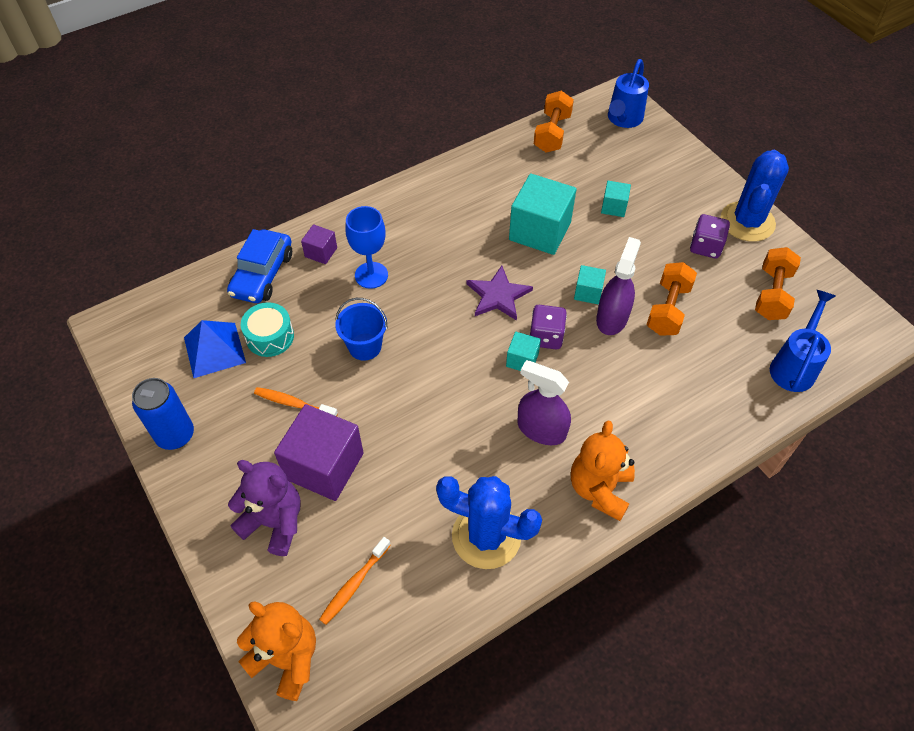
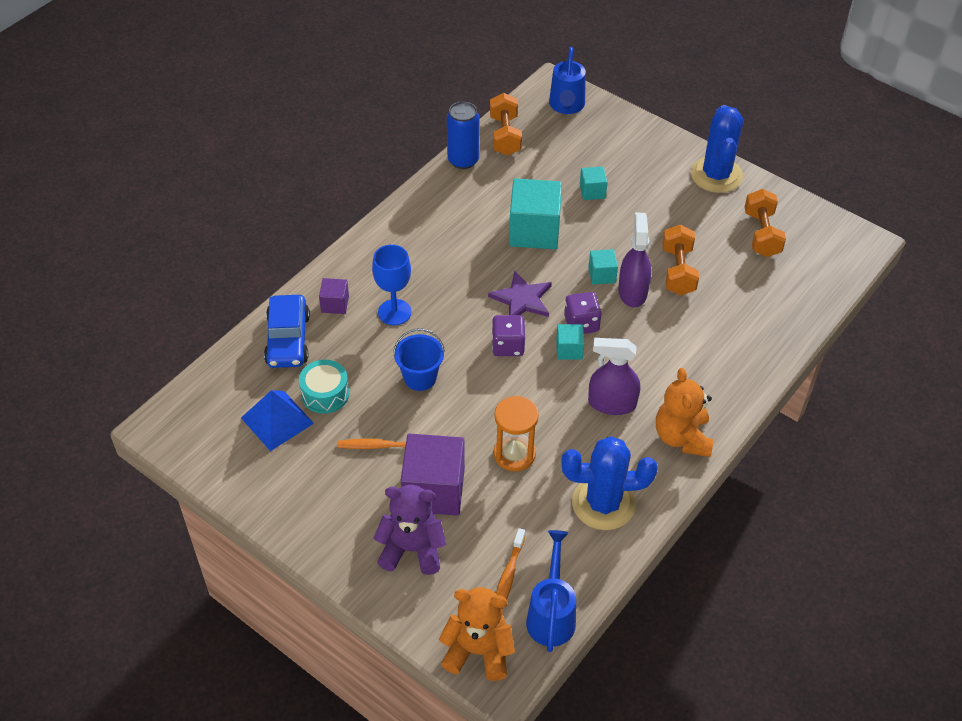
camera: 20 degrees left, 5 degrees down
blue can [132,378,194,450] -> blue can moved to [447,101,479,169]
purple dice [690,214,730,258] -> purple dice moved to [492,315,525,356]
blue watering can [770,290,835,392] -> blue watering can moved to [526,530,576,652]
none -> orange hourglass [494,396,539,471]

